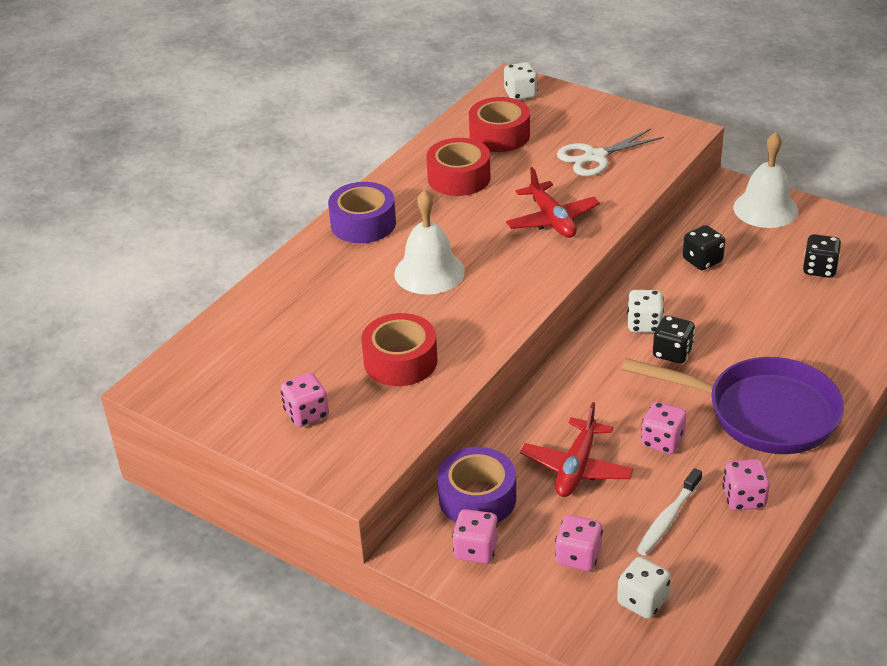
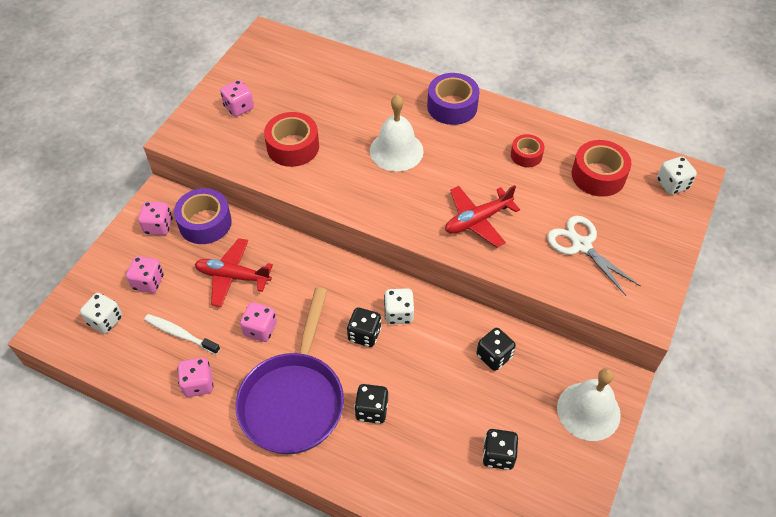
camera: 80 degrees right, 15 degrees up
red tape [426,138,491,196] -> red tape [511,134,545,167], size x0.60
none -> black dice [354,384,388,424]

